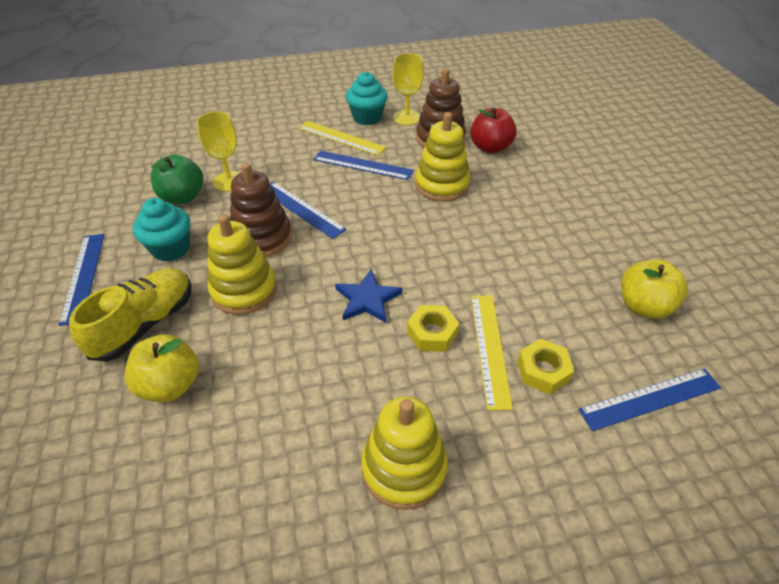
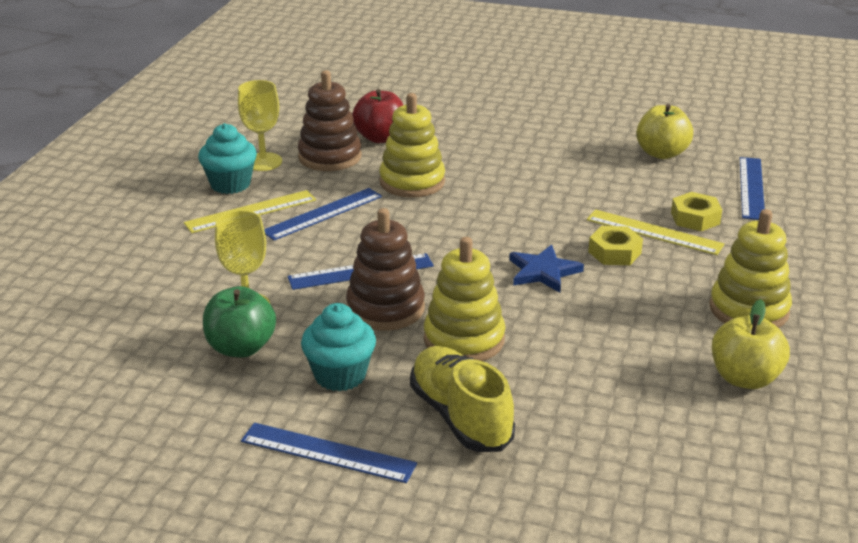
camera: 60 degrees left, 15 degrees down
yellow apple [125,334,199,402] -> yellow apple moved to [712,299,790,389]

